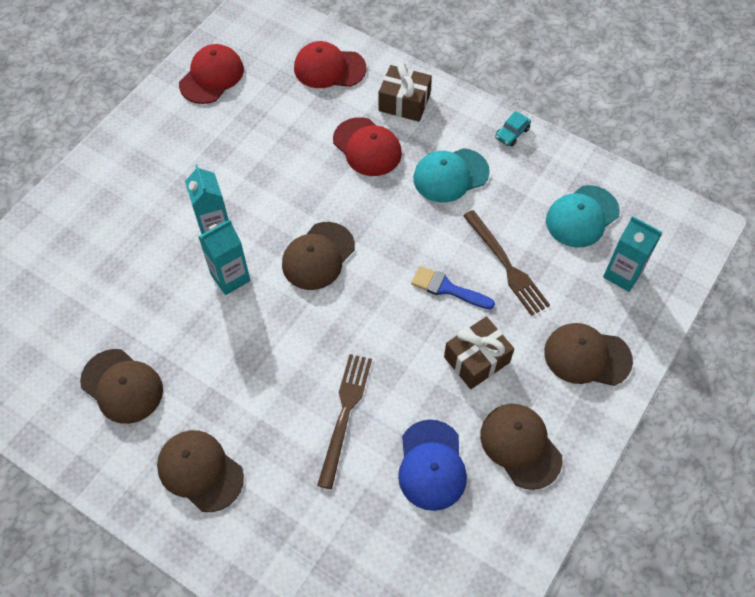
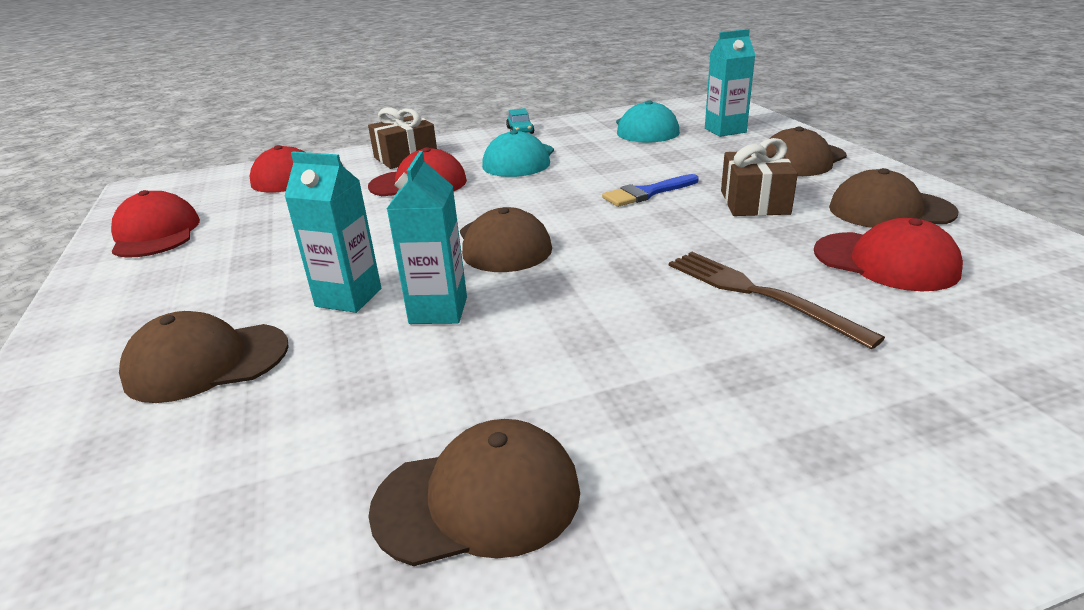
camera: 50 degrees left, 30 degrees down
brown cap [157,430,244,512] -> brown cap moved to [119,311,289,403]
blue cap [398,420,467,511] -> red cap [814,218,963,291]
brown fork [463,210,550,316] -> none

